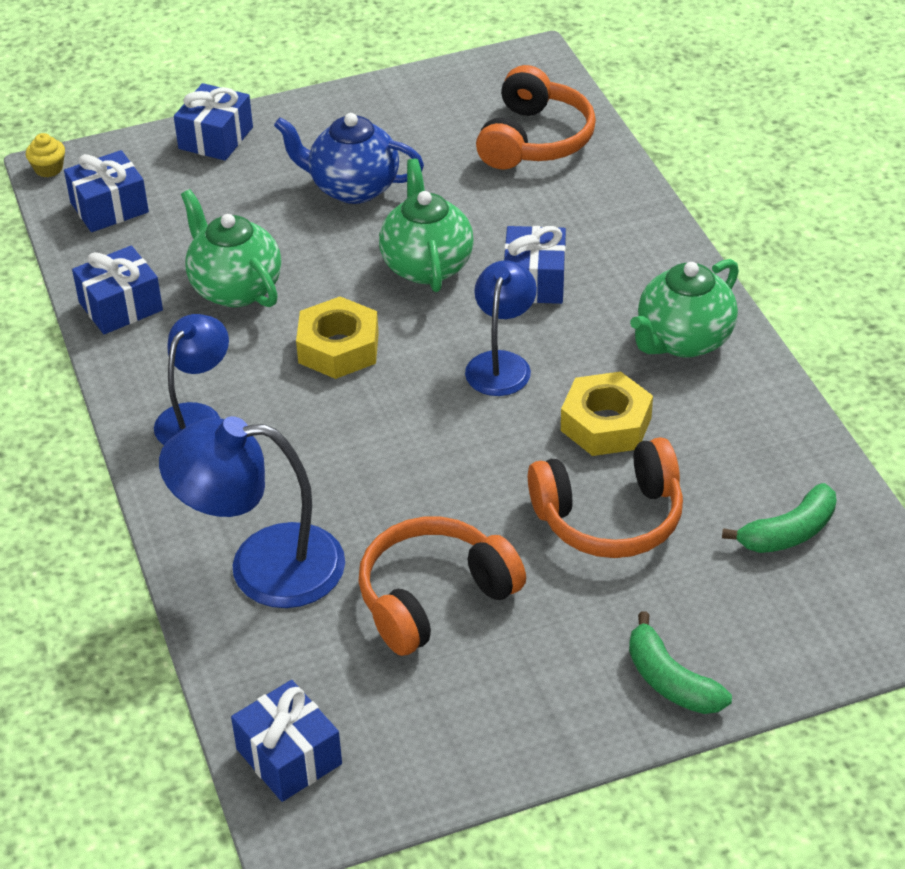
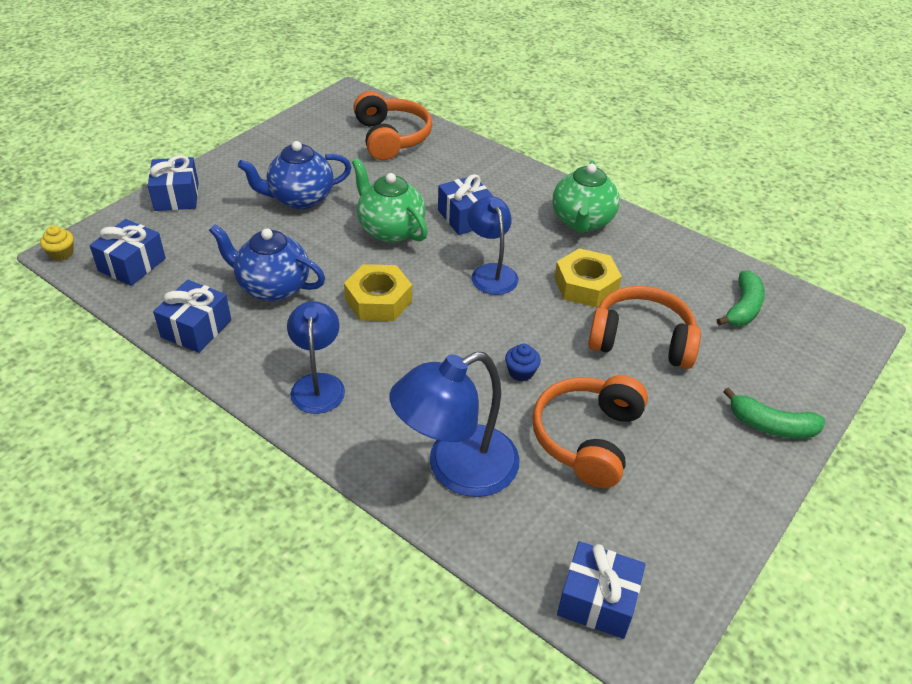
camera: 35 degrees left, 0 degrees up
green teapot [181,189,281,307] -> blue teapot [209,224,325,302]
orange headphones [528,437,683,558] -> orange headphones turned 120 degrees counterclockwise [588,286,701,369]
none -> blue cupcake [505,344,541,381]

